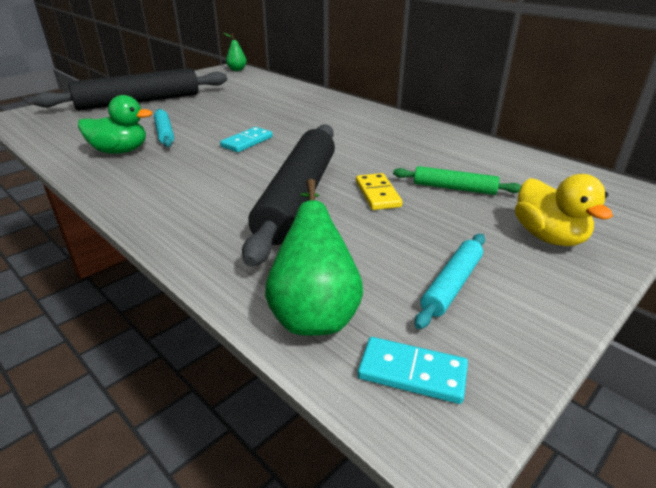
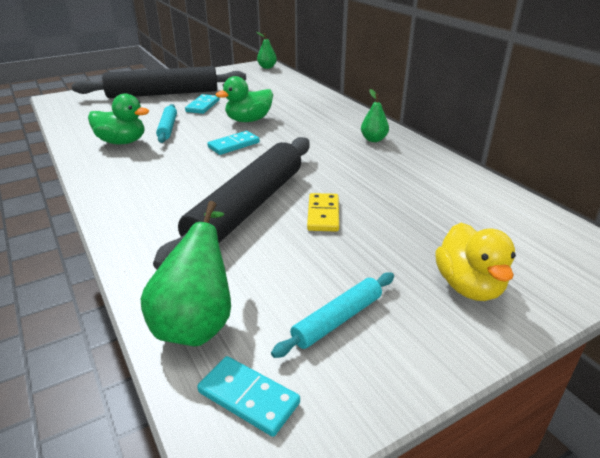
camera: 15 degrees right, 0 degrees up
green rolling pin [393,166,521,195] -> none
none -> turquoise domino [185,94,220,114]
none -> green duck [215,76,273,122]
none -> green pear [361,89,389,142]

